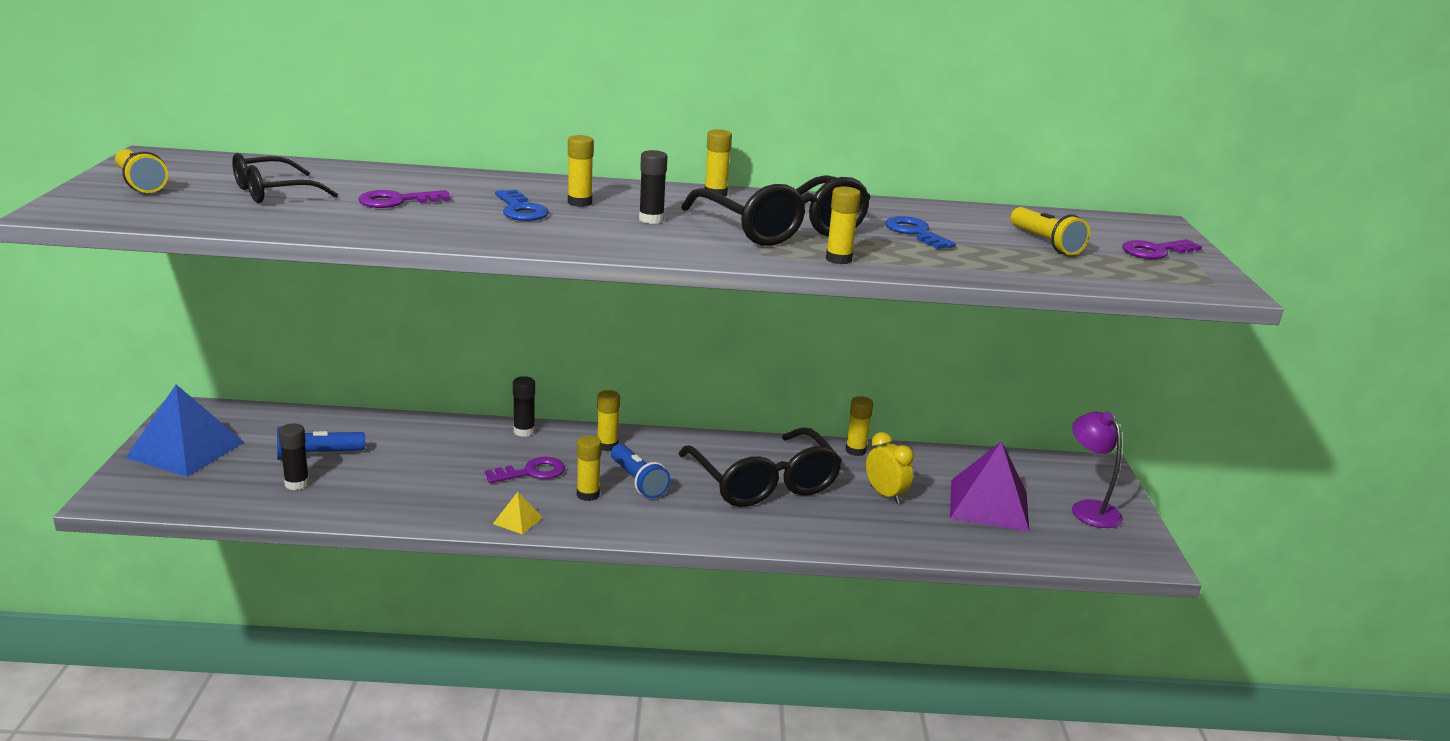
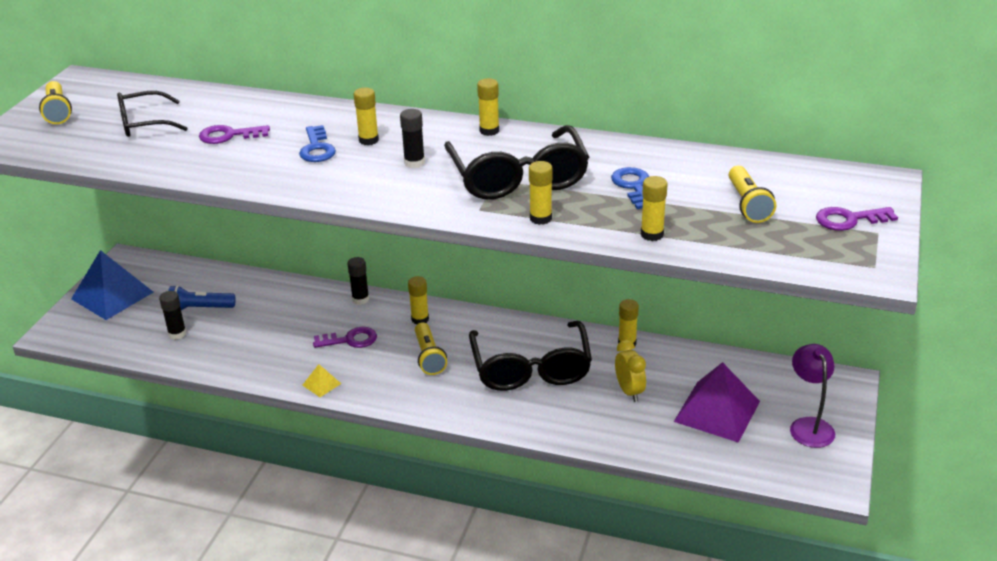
camera: 20 degrees right, 10 degrees up
yellow glue stick [577,435,602,501] -> yellow glue stick moved to [641,176,668,241]
blue flashlight [611,444,670,498] -> yellow flashlight [415,322,447,375]

